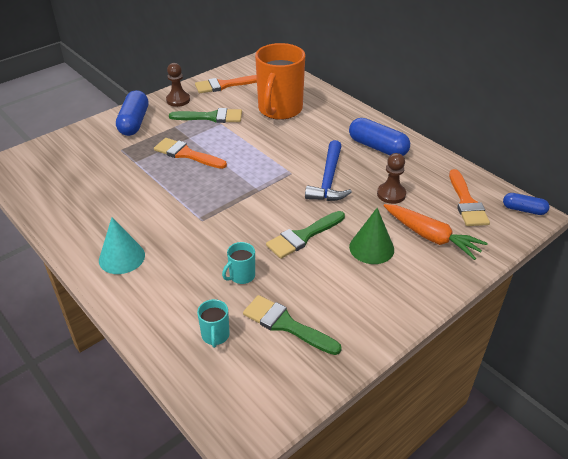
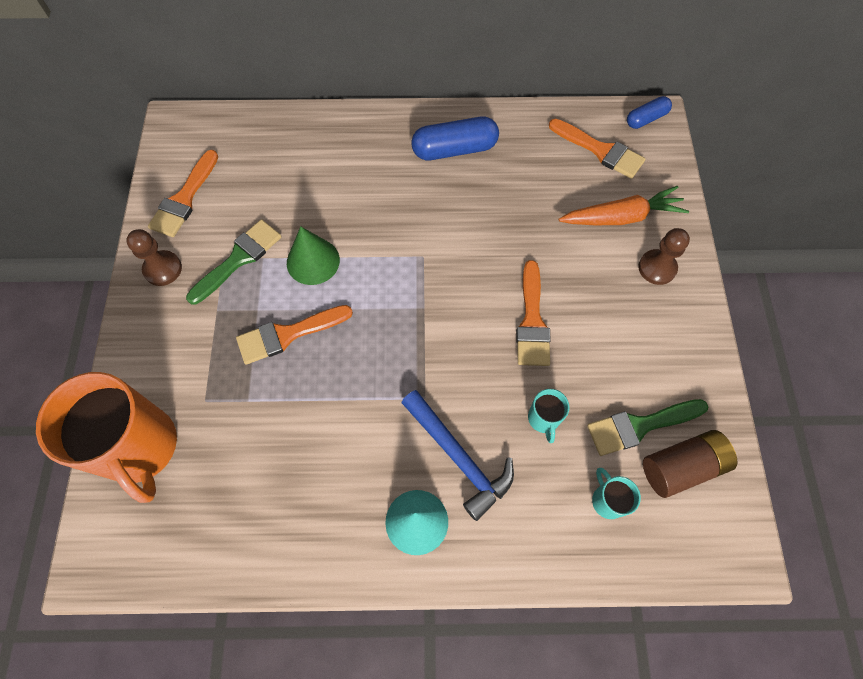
camera: 50 degrees left, 25 degrees up
blue capsule [116,90,148,136] -> none
turquoise mug [197,299,230,348] -> turquoise mug turned 150 degrees counterclockwise [592,468,641,519]
orange mug [255,43,305,120] -> orange mug moved to [36,372,177,503]
green brush [266,211,345,259] -> orange brush [516,260,551,366]
blue hammer [305,140,352,201] -> blue hammer moved to [401,390,514,521]
green cone [349,208,394,264] -> green cone moved to [287,226,340,285]
brown pawn [377,153,406,204] -> brown pawn moved to [638,228,690,285]
none -> brown battery [643,430,738,498]

